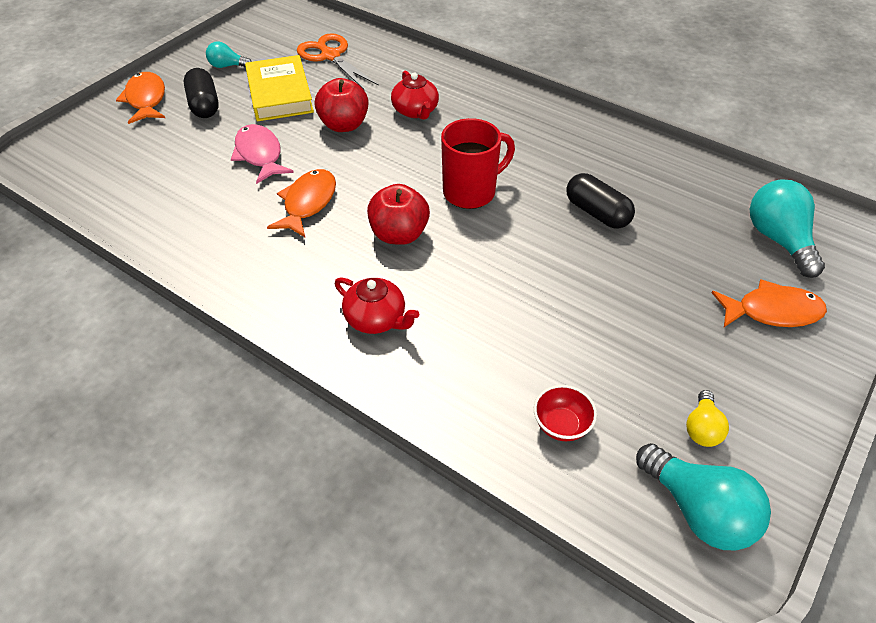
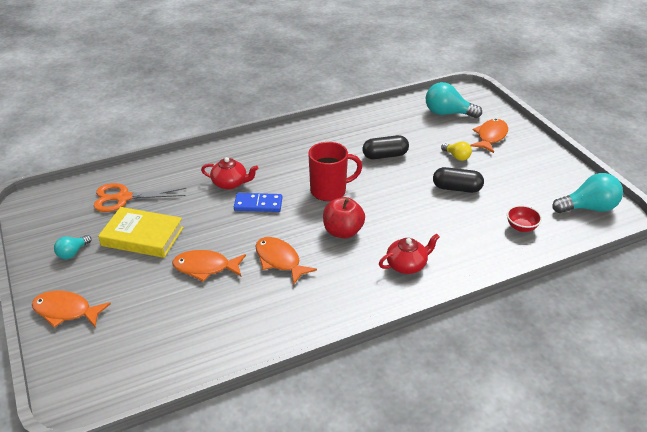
camera: 60 degrees left, 10 degrees down
black capsule [184,68,219,118] -> black capsule moved to [433,167,484,193]
pink fish [231,124,294,184] -> orange fish [172,250,246,282]
red apple [315,78,369,132] -> none
red mug [441,118,515,209] -> red mug turned 75 degrees clockwise [308,142,362,201]
yellow light bulb [686,390,729,447] -> yellow light bulb moved to [441,141,472,161]
none -> blue domino [234,193,282,212]

